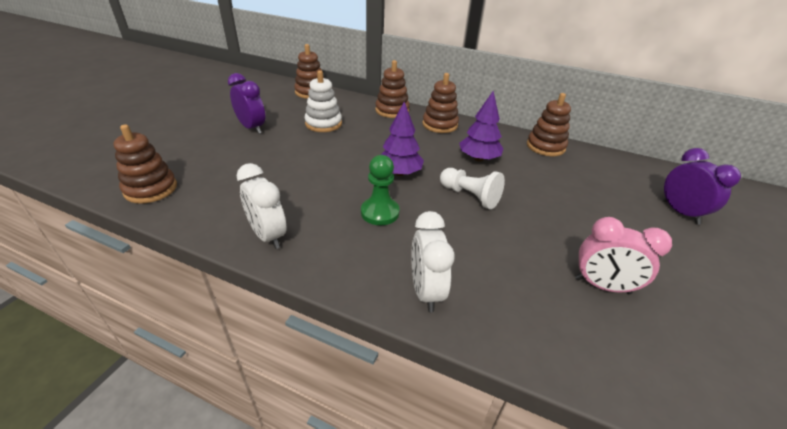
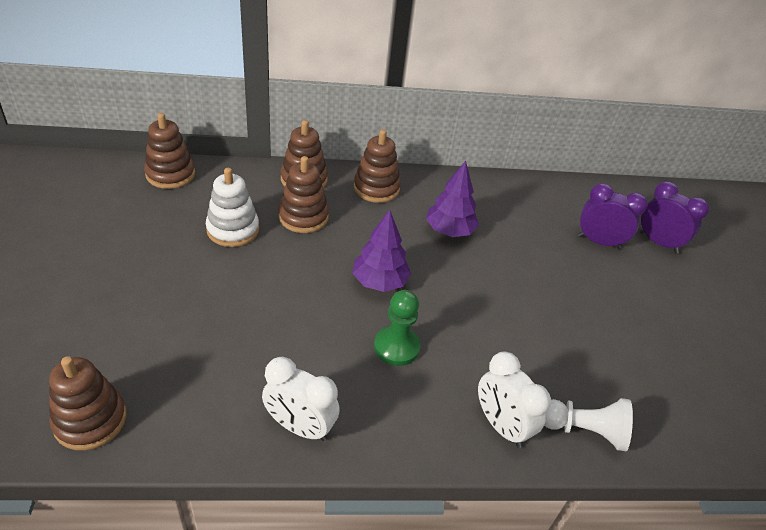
camera: 30 degrees left, 5 degrees up
purple clock [228,73,265,134] -> purple clock moved to [578,183,647,249]
white pawn [440,168,505,210] -> white pawn moved to [544,398,633,451]
brown stacking toy [527,93,571,156] -> brown stacking toy moved to [278,156,329,233]
pink clock [575,217,672,294] -> none

